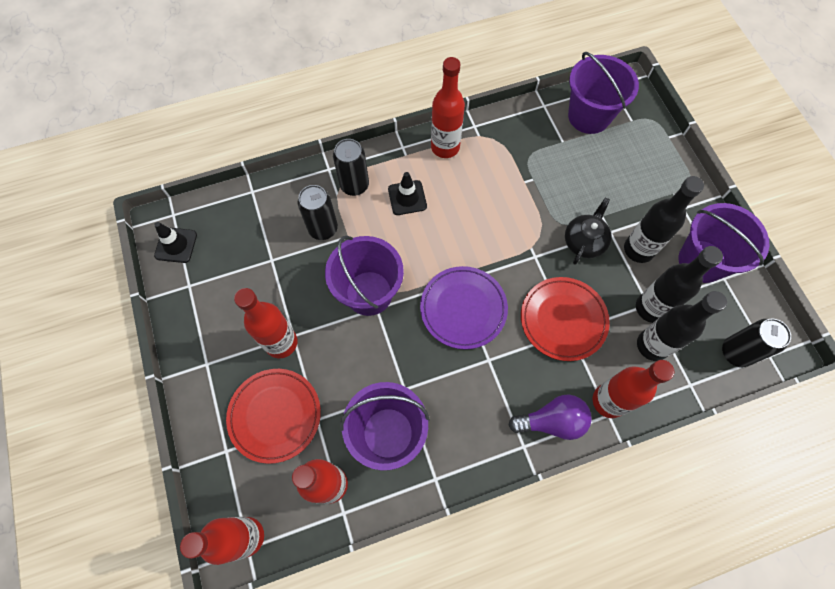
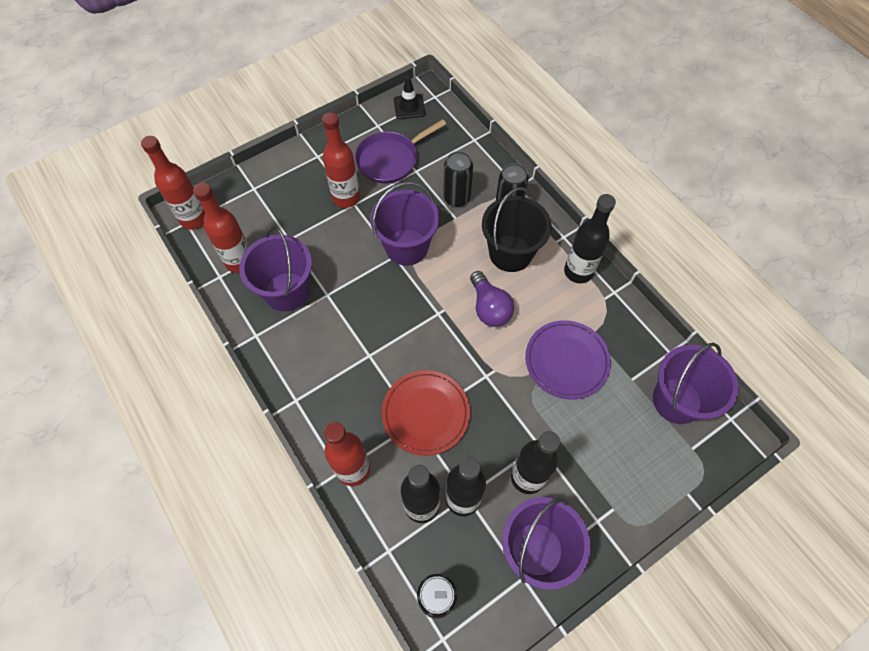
camera: 75 degrees right, 5 degrees down
red plate [226,369,321,464] -> none
black traffic cone [388,172,427,215] -> black bucket [482,187,552,272]
purple plate [420,266,508,349] -> purple plate moved to [525,320,611,400]
red bottle [431,57,465,158] -> black bottle [564,194,616,283]
purple light bulb [508,395,592,440] -> purple light bulb moved to [470,271,514,327]
black teapot [565,197,612,265] -> none
none -> purple pan [355,119,446,183]

